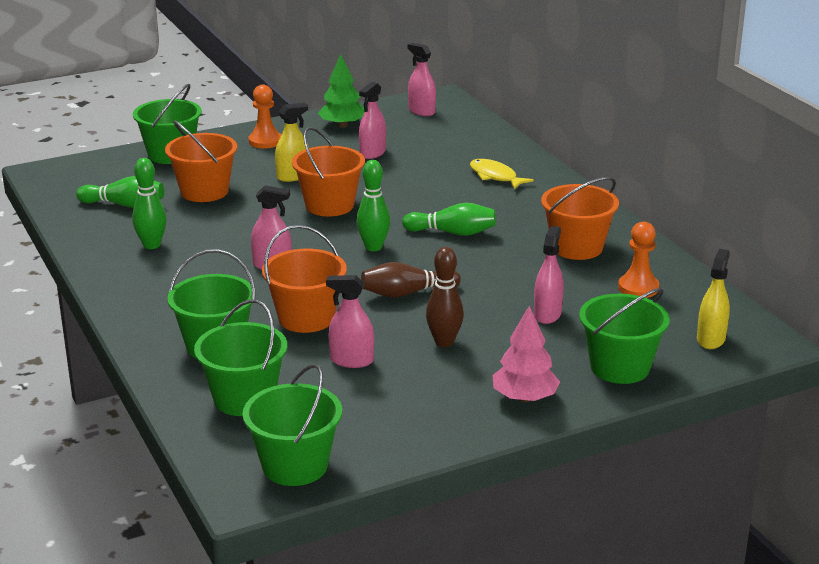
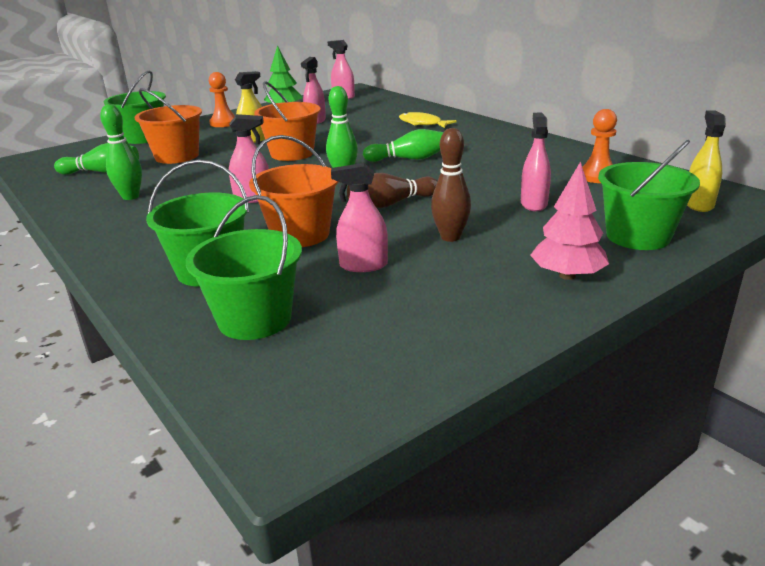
camera: 10 degrees left, 0 degrees up
green bucket [242,364,342,486] -> none
orange bucket [541,177,619,260] -> none

